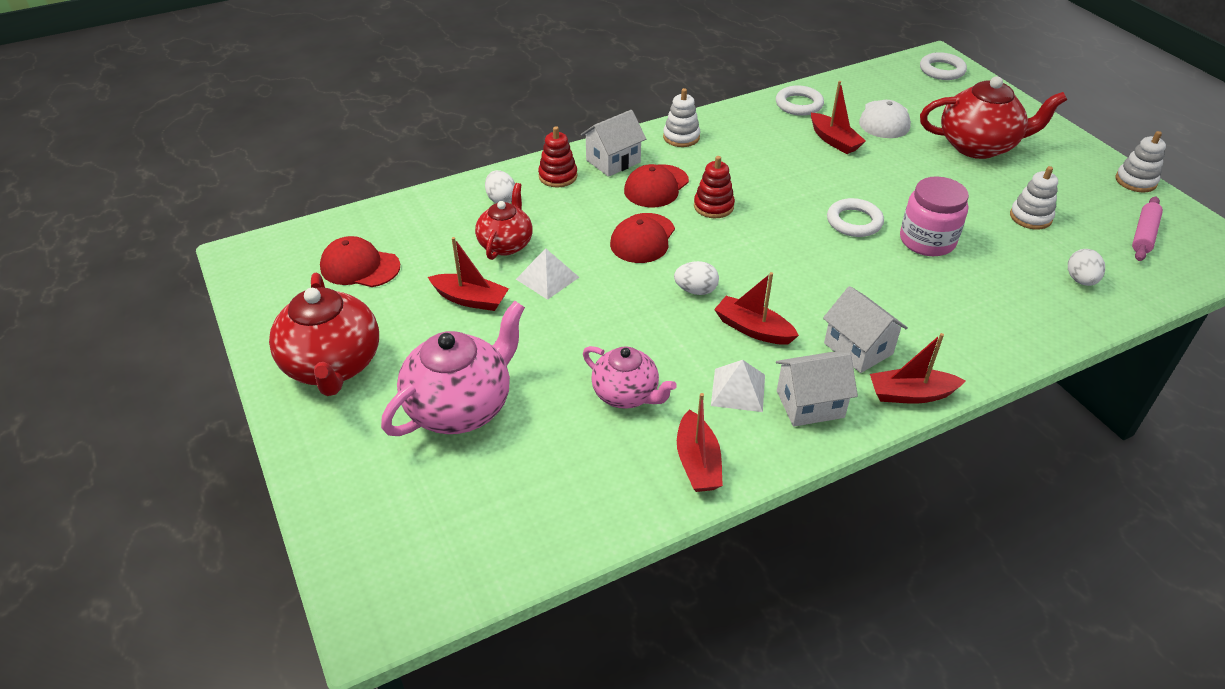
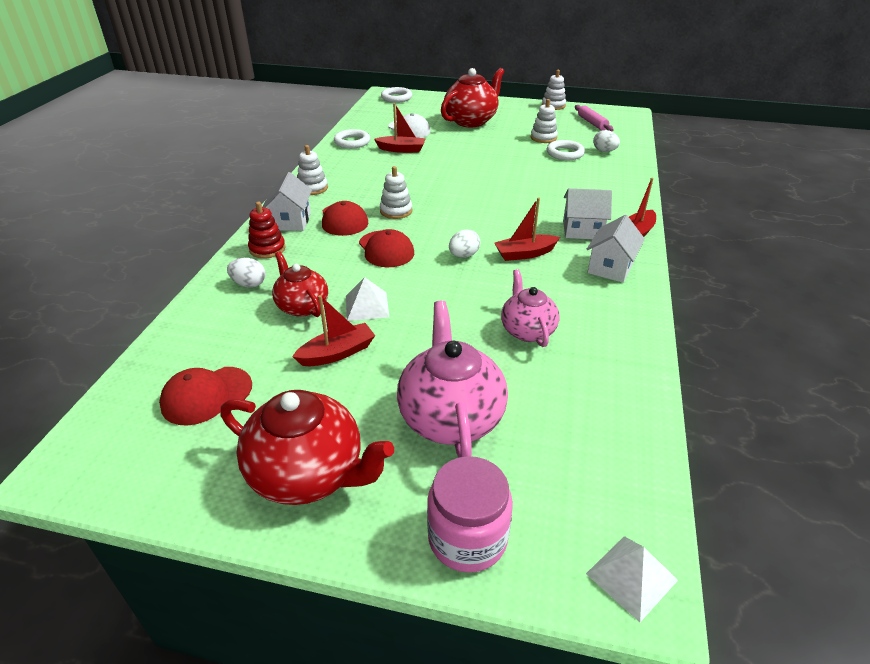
camera: 50 degrees left, 5 degrees down
pink teapot [583,346,677,409] -> pink teapot turned 90 degrees counterclockwise [501,269,560,347]
red boat [677,393,723,492] -> none
red stacking toy [694,156,735,218] -> white stacking toy [380,166,413,219]
white pyramid [711,360,765,412] -> white pyramid moved to [586,536,678,622]
white ring [827,198,884,237] -> white ring moved to [547,140,585,160]
pink jar [900,176,969,256] -> pink jar moved to [427,456,513,573]

